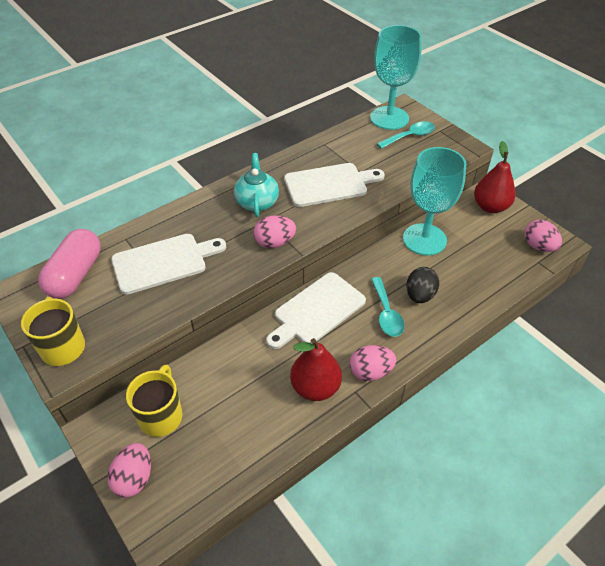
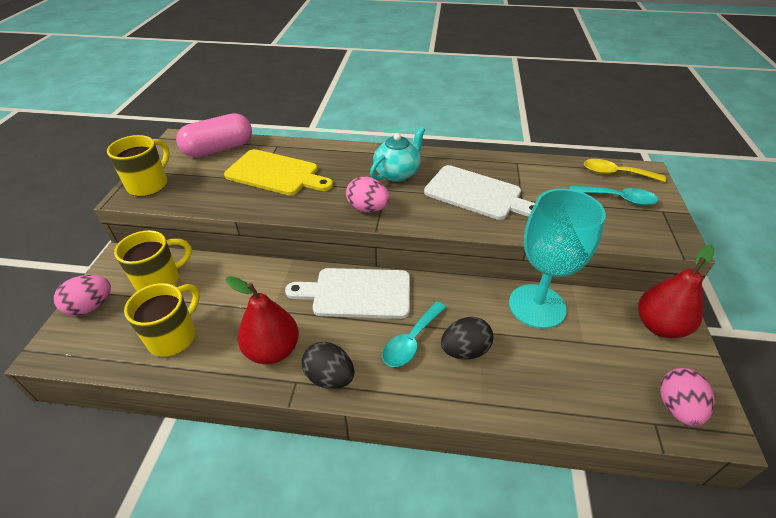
camera: 45 degrees right, 5 degrees down
white cutting board [111,234,226,295] -> yellow cutting board [224,149,333,195]
pink egg [349,345,396,381] -> black egg [302,342,355,389]
turquoise goblet [370,25,422,130] -> yellow spoon [584,159,666,182]
none -> yellow mug [124,283,200,357]

